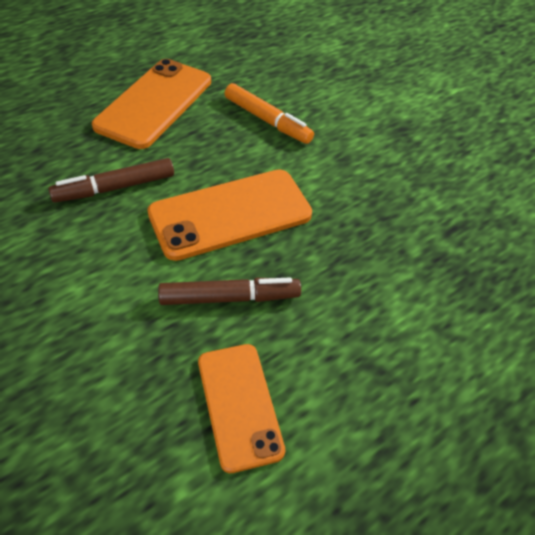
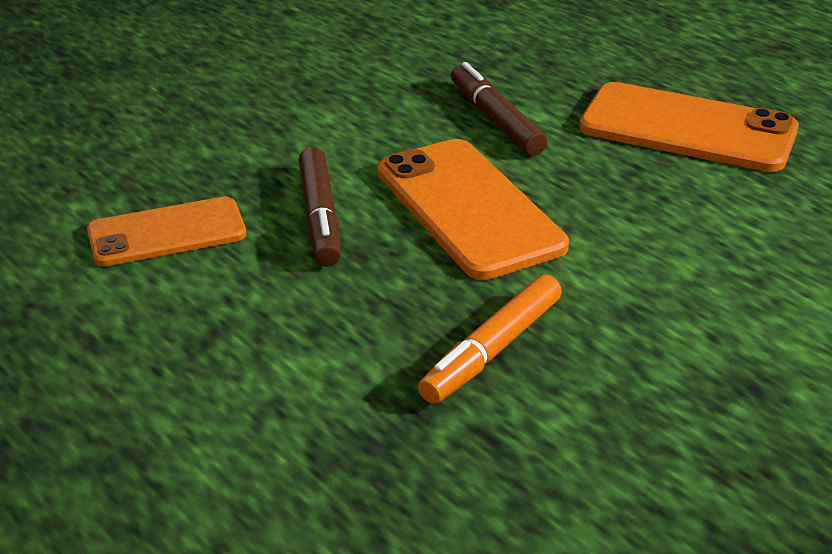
camera: 90 degrees right, 15 degrees down
orange marker [225,83,314,144] -> orange marker moved to [418,274,562,404]

